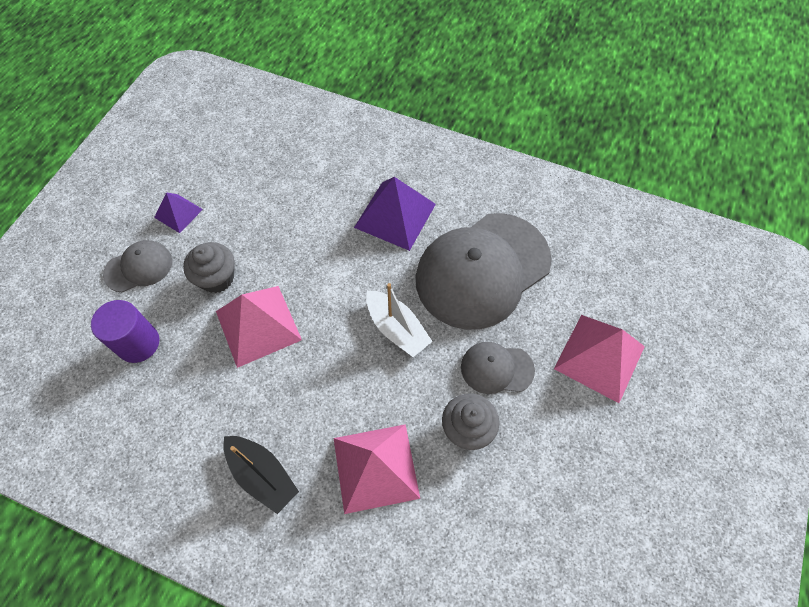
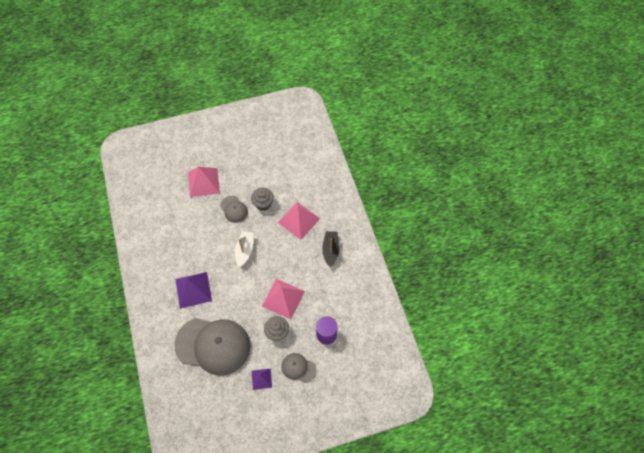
camera: 130 degrees left, 0 degrees up
grey cap [416,213,552,330] -> grey cap moved to [174,318,250,375]

